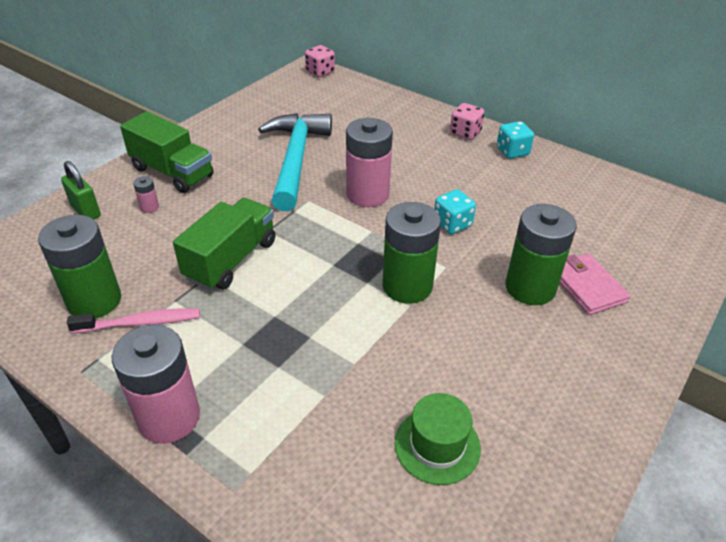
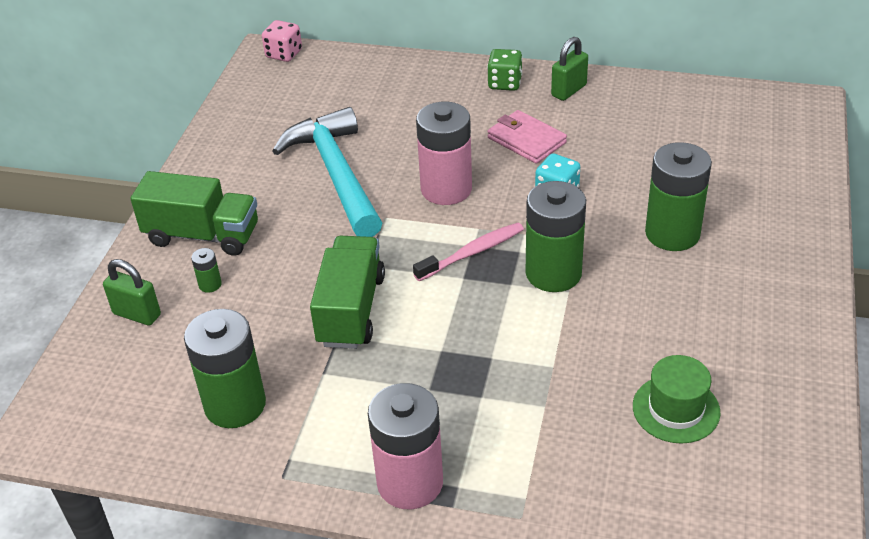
camera: 20 degrees left, 0 degrees up
pink toothbrush [67,308,200,333] -> pink toothbrush moved to [413,223,524,281]
pink battery [133,176,159,213] -> green battery [191,248,222,293]
pink dice [450,103,484,140] -> green dice [487,49,523,91]
turquoise dice [497,121,534,159] -> green padlock [551,37,588,101]
pink wallet [559,253,630,315] -> pink wallet moved to [487,110,567,164]

